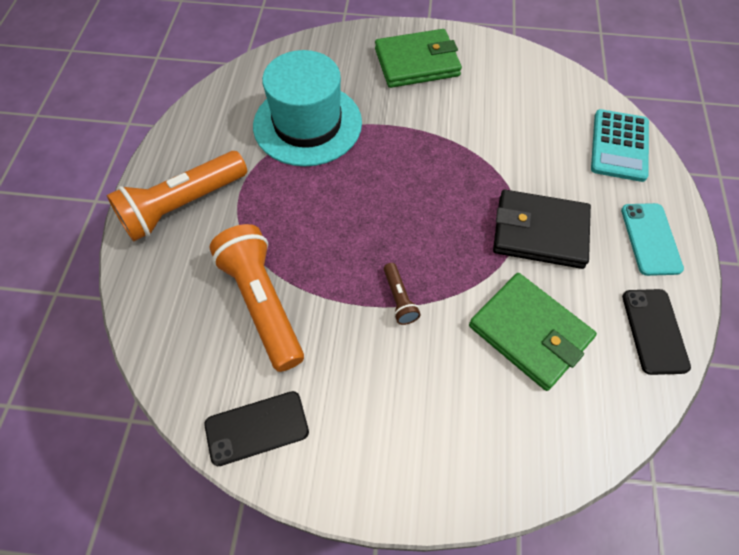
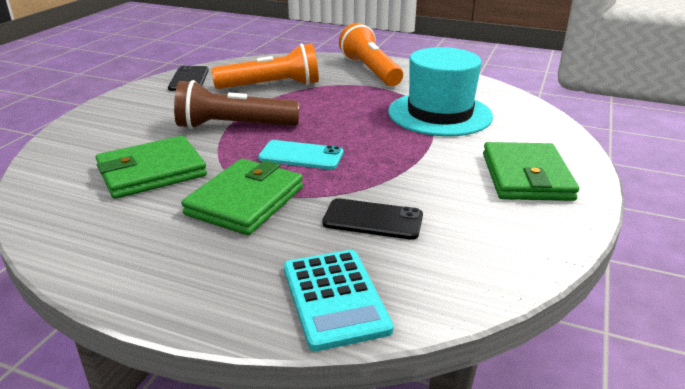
camera: 105 degrees right, 30 degrees down
brown flashlight [384,263,420,325] -> brown flashlight [174,80,300,129], size x2.23
black wallet [493,190,591,269] -> green wallet [181,159,303,235]
turquoise calculator [591,109,649,182] -> turquoise calculator turned 135 degrees counterclockwise [284,250,394,351]
turquoise phone [621,203,684,276] -> turquoise phone moved to [258,140,343,169]
black phone [622,289,691,375] -> black phone moved to [322,198,423,240]

